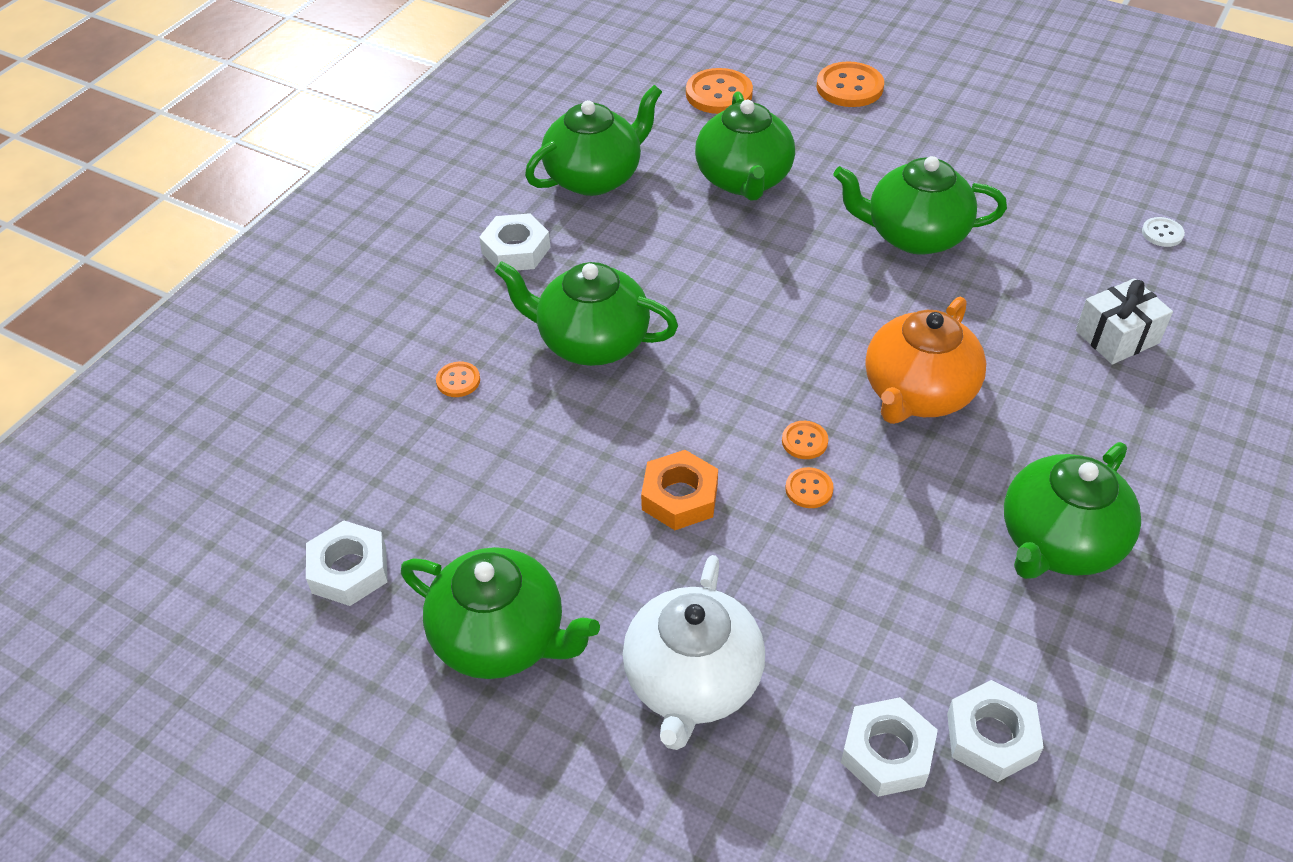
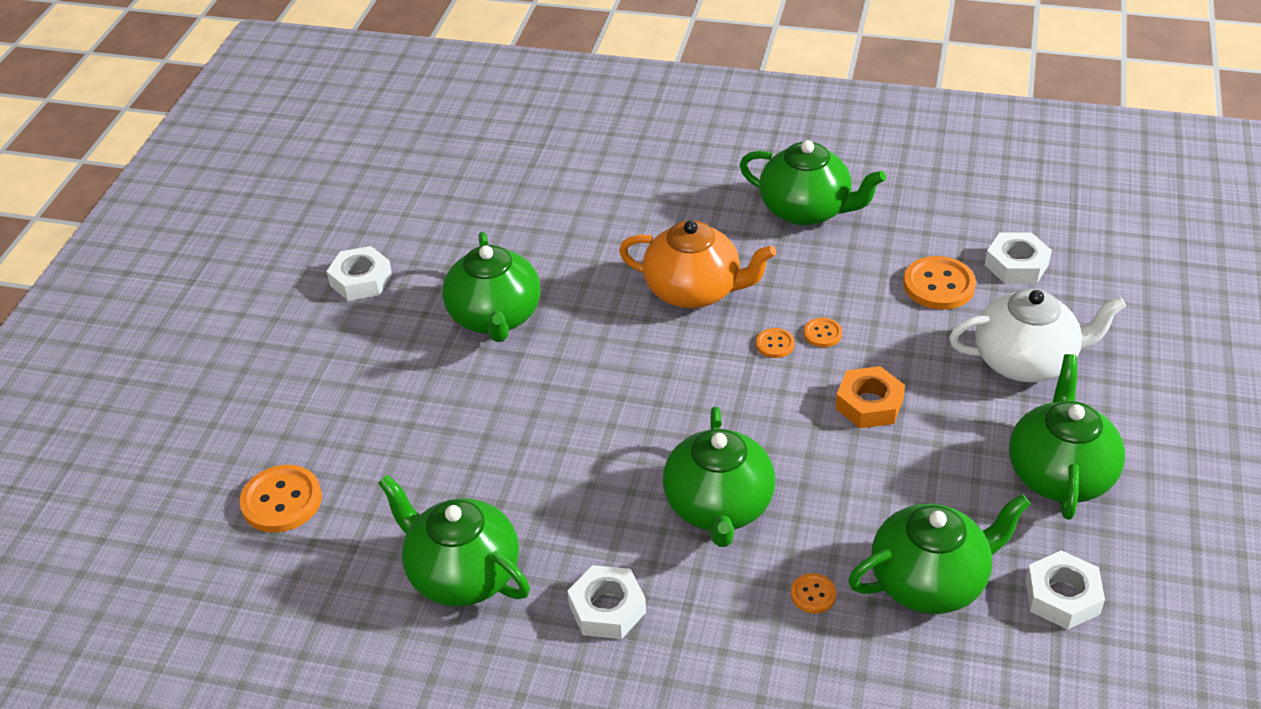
camera: 105 degrees left, 5 degrees down
green teapot [695,91,795,201] -> green teapot moved to [848,494,1031,614]
orange button [817,61,884,107] -> orange button moved to [903,256,976,309]
white nut [947,680,1044,782] -> white nut moved to [326,246,392,301]
white gift [1076,278,1173,364] -> none
white button [1142,217,1185,247] -> none

